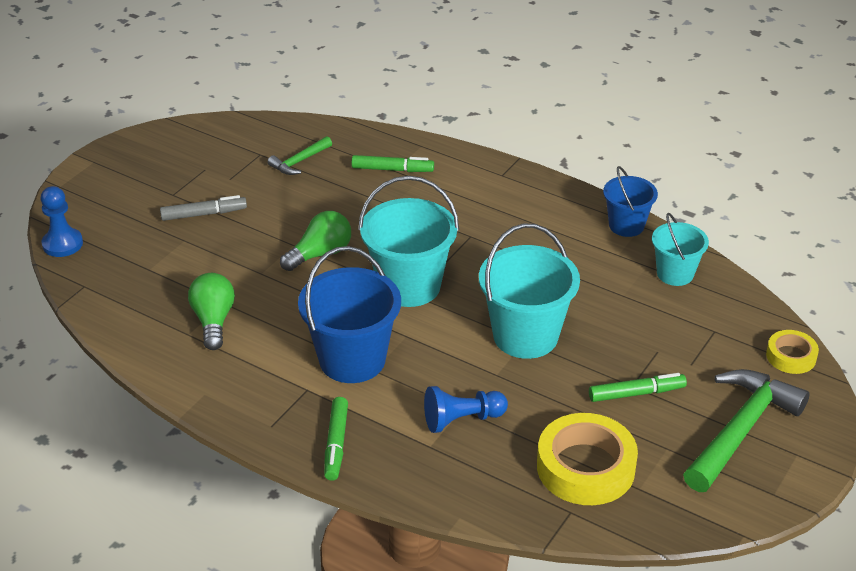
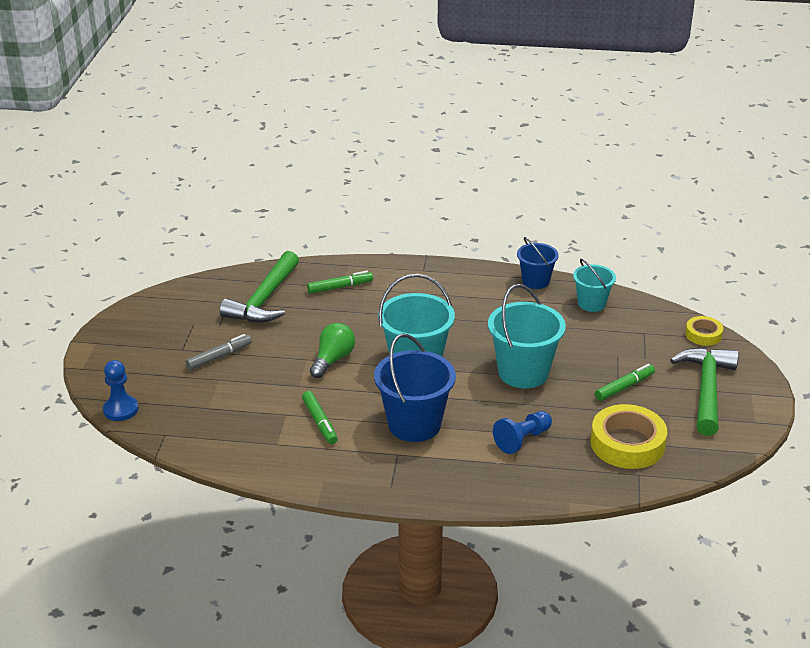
camera: 25 degrees left, 5 degrees down
green light bulb [188,273,235,350] -> none
green hammer [268,136,332,175] -> green hammer [219,251,299,323], size x2.00
green marker [324,397,348,481] -> green marker moved to [302,391,338,444]

